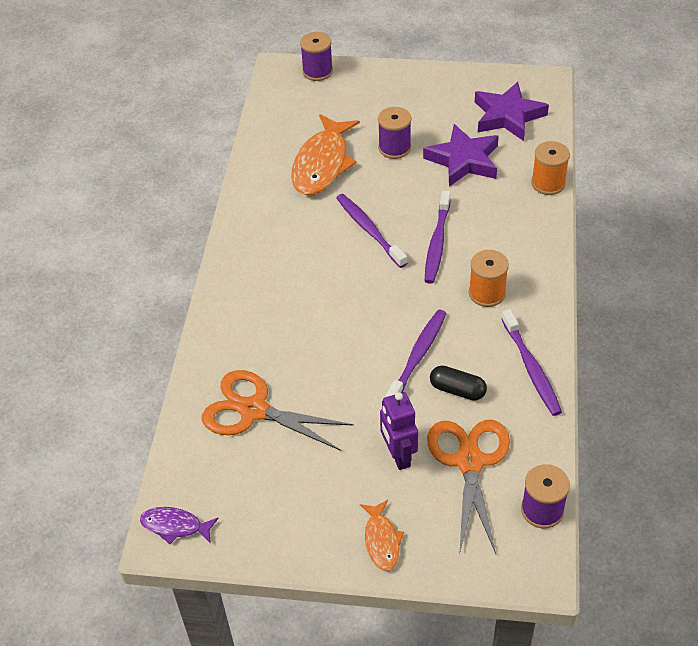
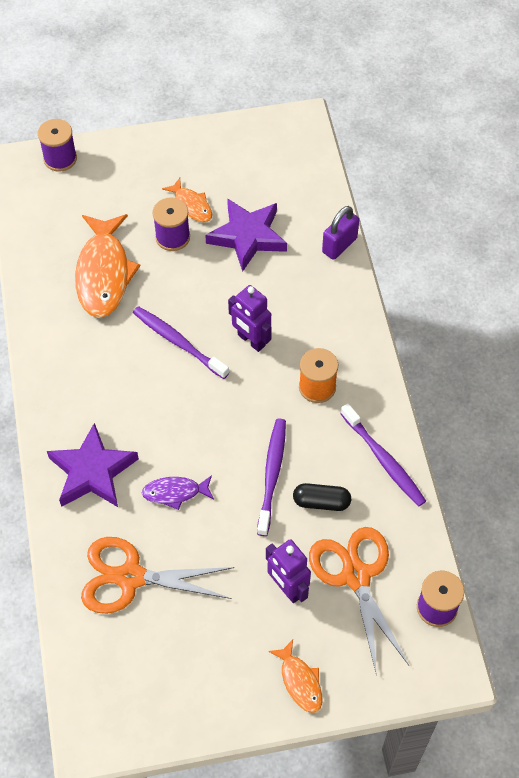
camera: 20 degrees left, 10 degrees up
purple fish [140,507,219,544] -> purple fish moved to [142,475,214,510]
purple toothbrush [425,190,451,284] -> purple robot [228,285,272,352]
purple star [475,82,549,141] -> purple star moved to [47,423,139,507]
orange spool [531,141,570,195] -> purple padlock [322,206,359,260]
none -> orange fish [162,178,212,222]

